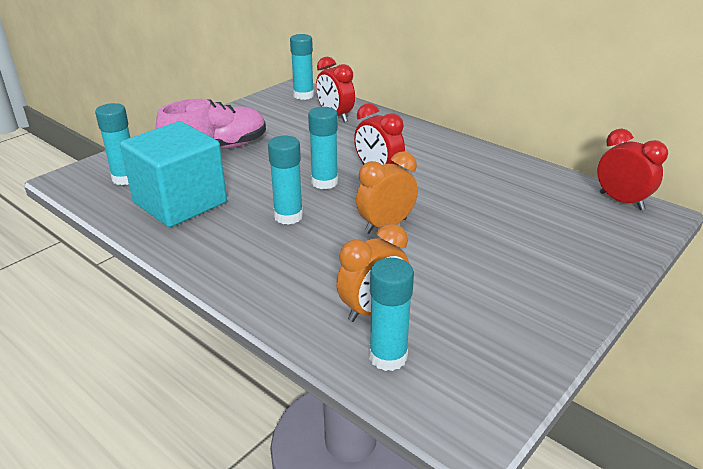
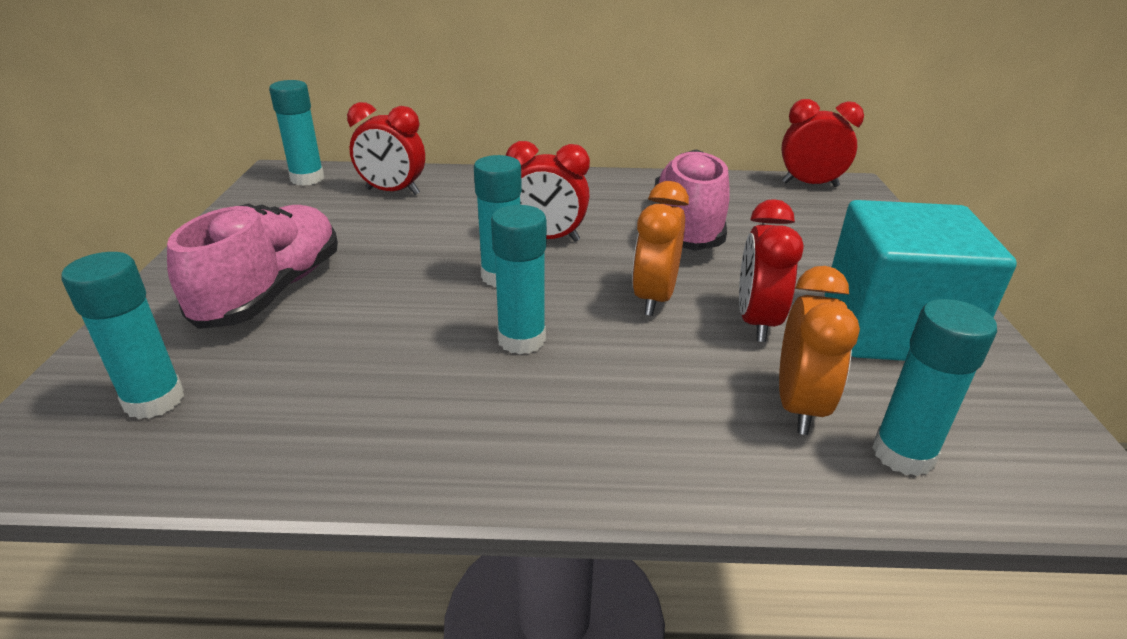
camera: 40 degrees left, 0 degrees up
turquoise cube [120,121,227,227] -> turquoise cube moved to [825,200,1017,361]
none -> pink shoe [655,149,730,251]
none -> red clock [739,199,804,342]

